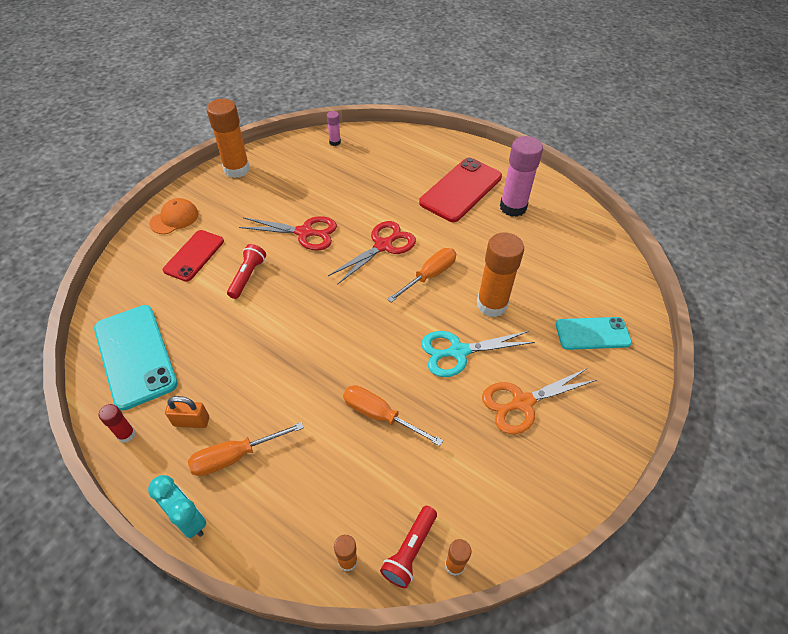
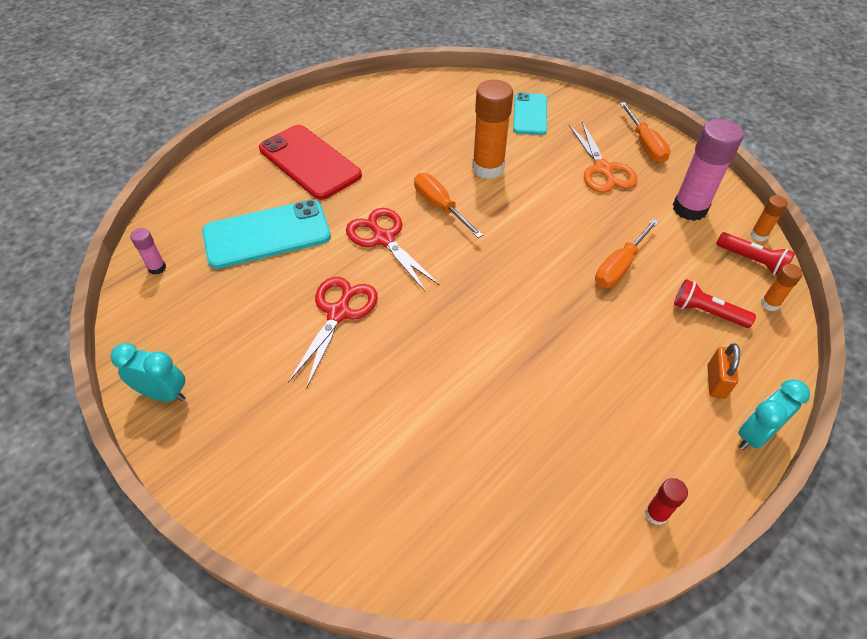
camera: 80 degrees left, 0 degrees up
turquoise phone [94,305,178,411] -> turquoise phone moved to [202,200,331,269]
orange cap [149,198,199,234] -> none
red phone [163,230,224,282] -> none
orange padlock [165,396,209,428] -> orange padlock moved to [707,343,740,399]
orange screwdriver [188,422,304,476] -> orange screwdriver moved to [620,102,670,163]
orange glue stick [207,99,250,178] -> turquoise clock [110,343,186,402]
red flashlight [227,244,266,299] -> red flashlight moved to [674,279,756,328]
turquoise scissors [421,331,535,377] -> none
pink glue stick [500,136,543,217] -> pink glue stick moved to [673,119,743,221]

